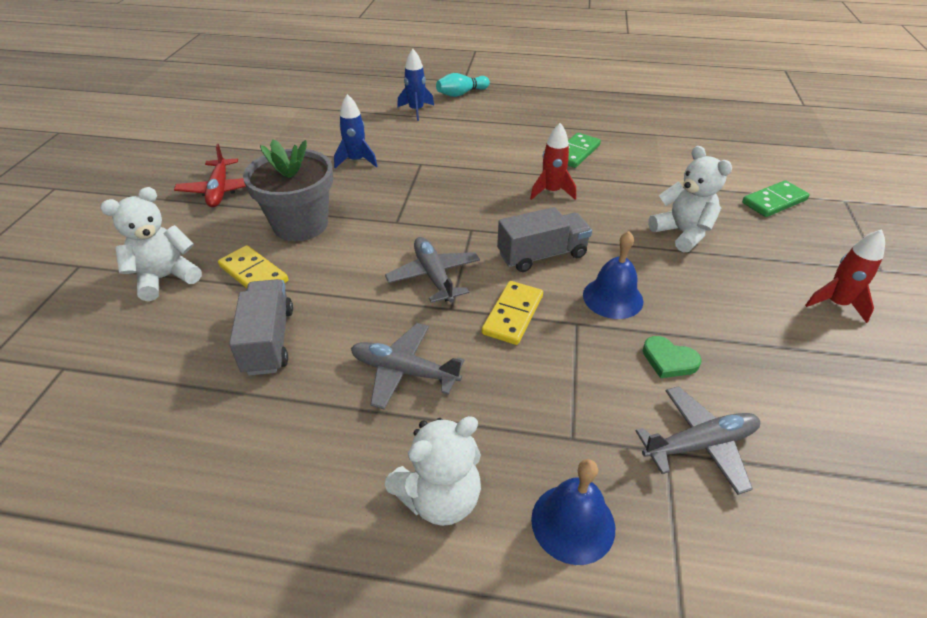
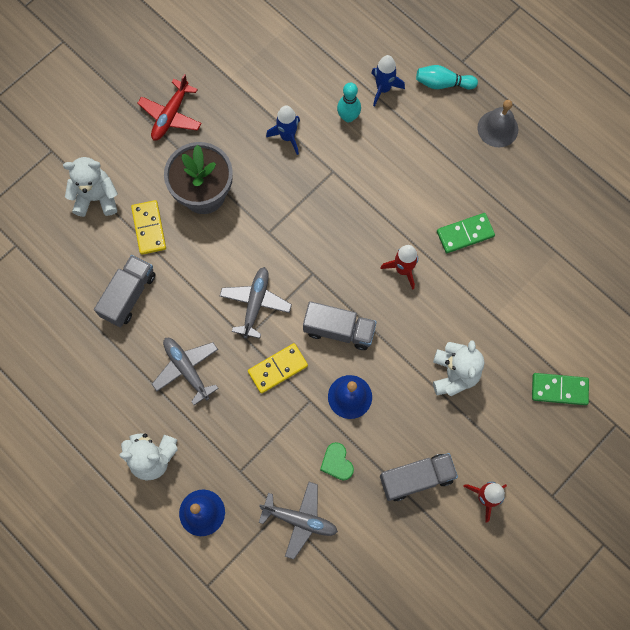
camera: 35 degrees right, 30 degrees up
none -> turquoise bowling pin [337,83,361,122]
none -> grey truck [380,453,458,501]
none -> grey bell [477,100,518,147]

